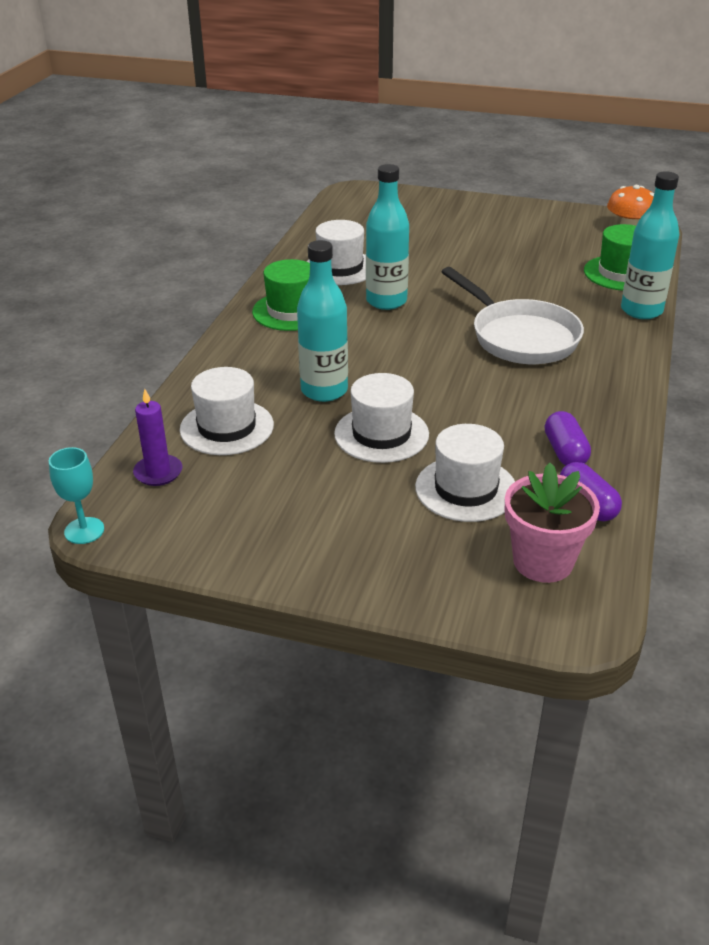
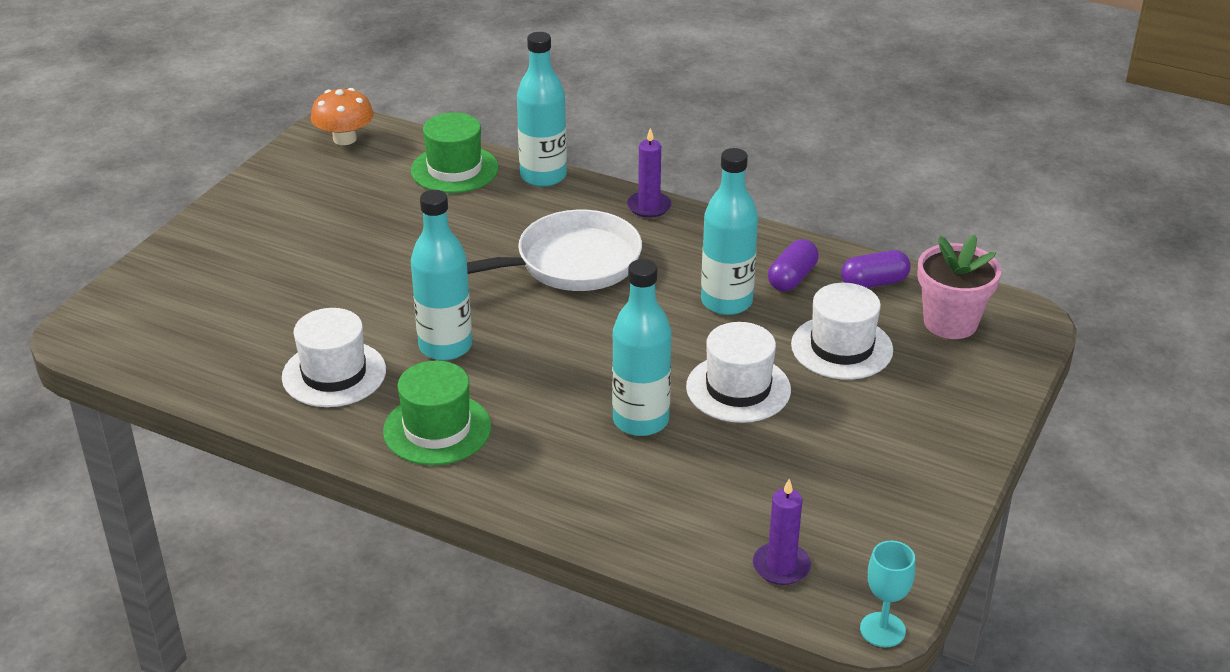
camera: 80 degrees left, 0 degrees up
white hat [180,367,274,455] -> none
purple capsule [545,411,591,466] -> purple capsule turned 60 degrees counterclockwise [768,239,819,291]
none -> purple candle [627,128,671,218]
none -> turquoise bottle [701,148,758,315]

